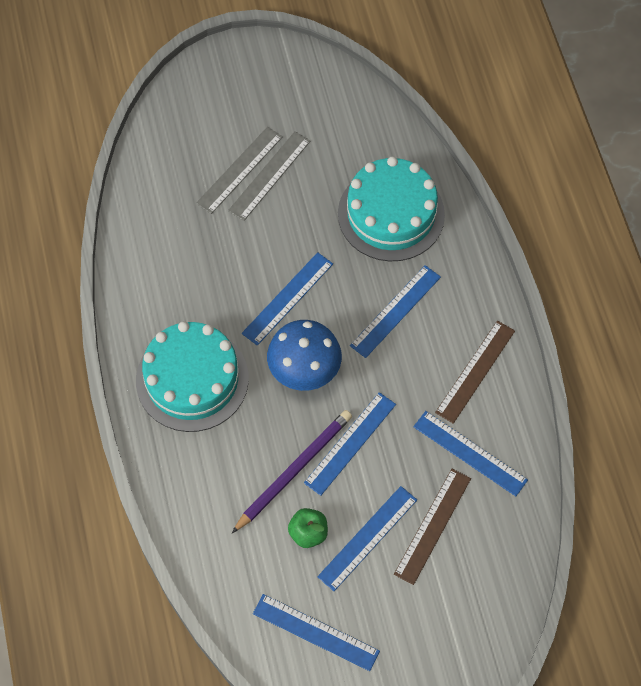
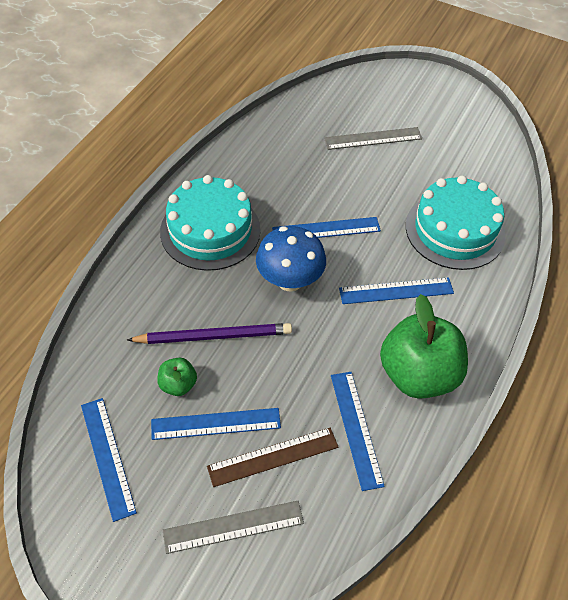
camera: 40 degrees right, 10 degrees down
grey ruler [228,131,310,221] -> grey ruler moved to [163,501,304,554]
blue ruler [304,392,396,496] -> none
brown ruler [435,321,515,424] -> green apple [380,294,468,399]

